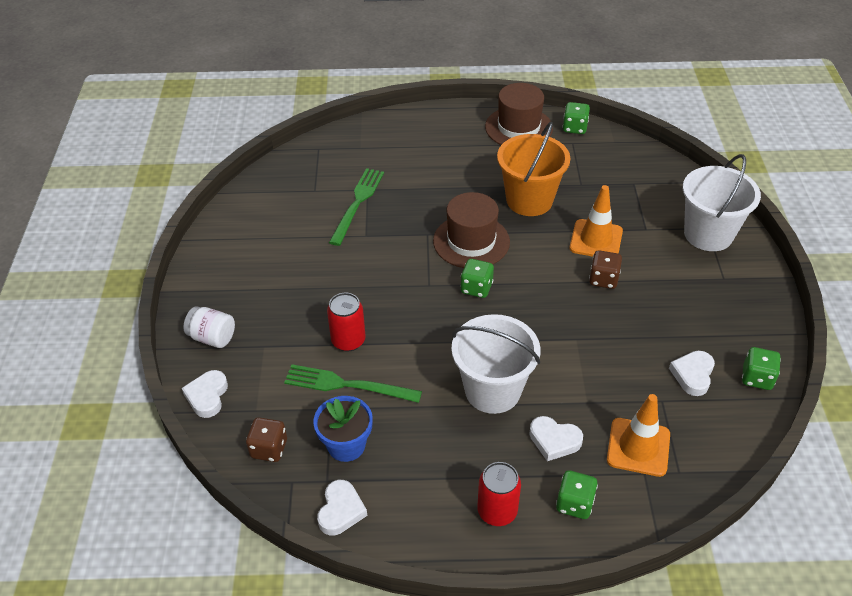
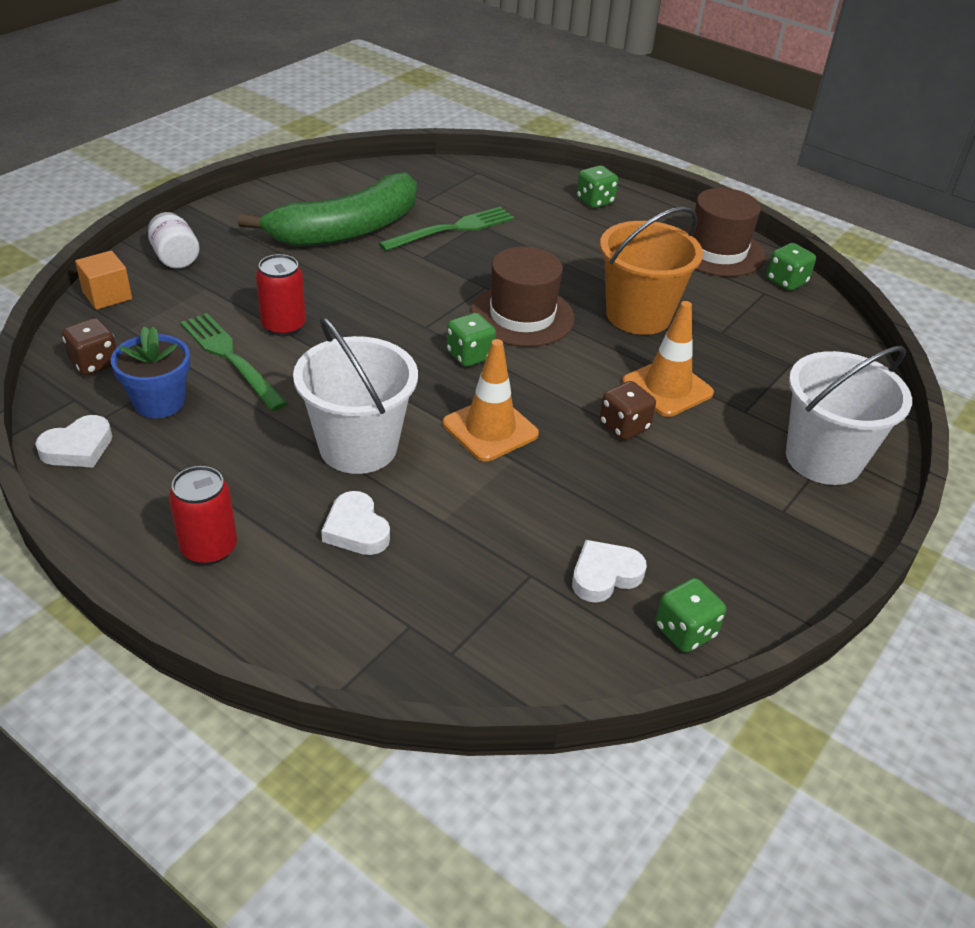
camera: 35 degrees right, 5 degrees down
white heart [182,370,228,418] -> orange cube [75,250,132,310]
green dice [556,470,598,519] -> green dice moved to [576,165,618,208]
orange traffic cone [607,394,670,477] -> orange traffic cone moved to [443,339,539,462]
none -> green banana [238,173,417,246]

